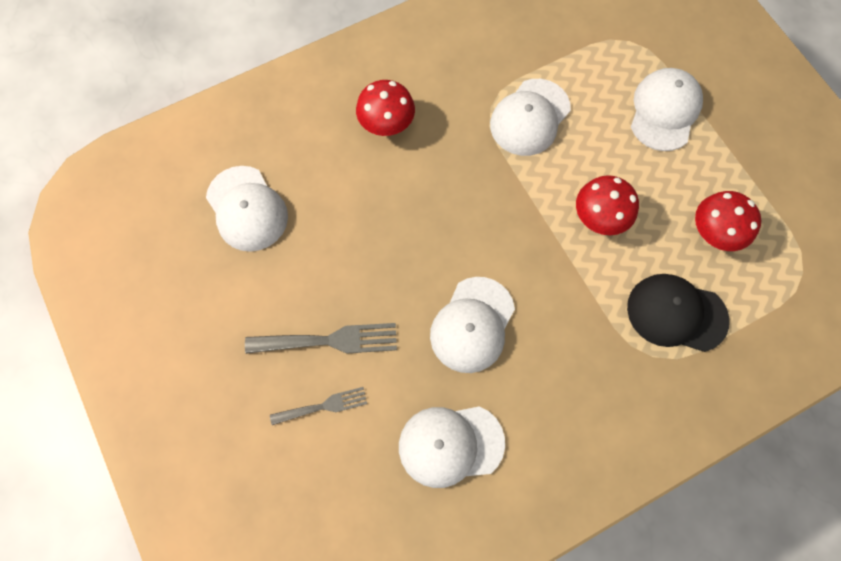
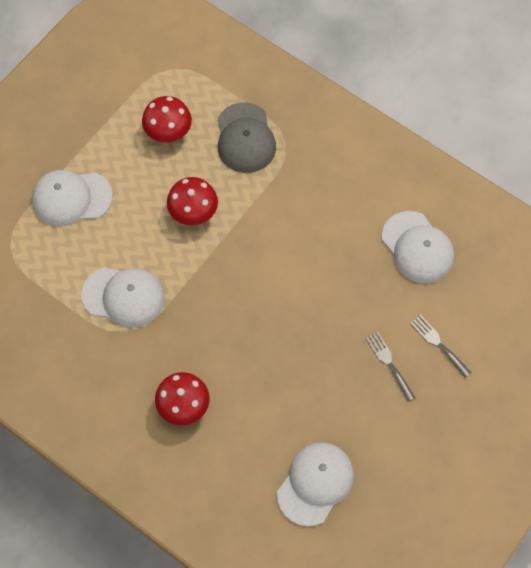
camera: 115 degrees left, 5 degrees down
grey fork [245,323,397,354] -> grey fork [366,331,416,402], size x0.62
white cap [430,277,515,373] -> none
black cap [627,274,729,352] -> grey cap [218,102,276,173]

